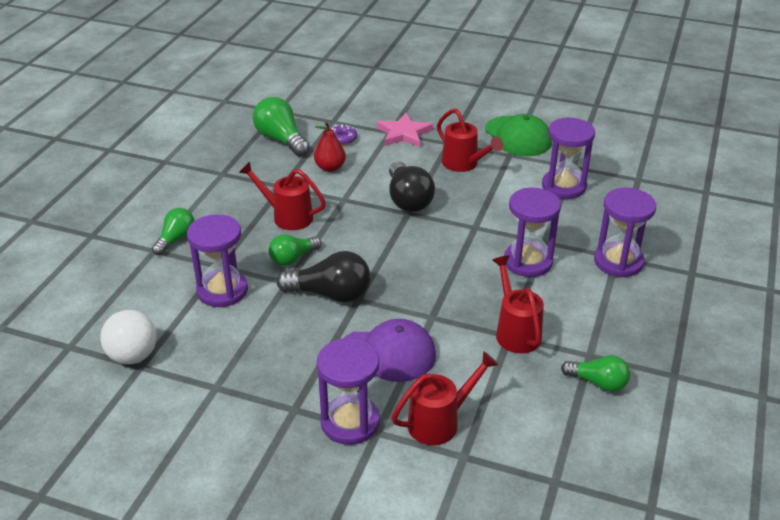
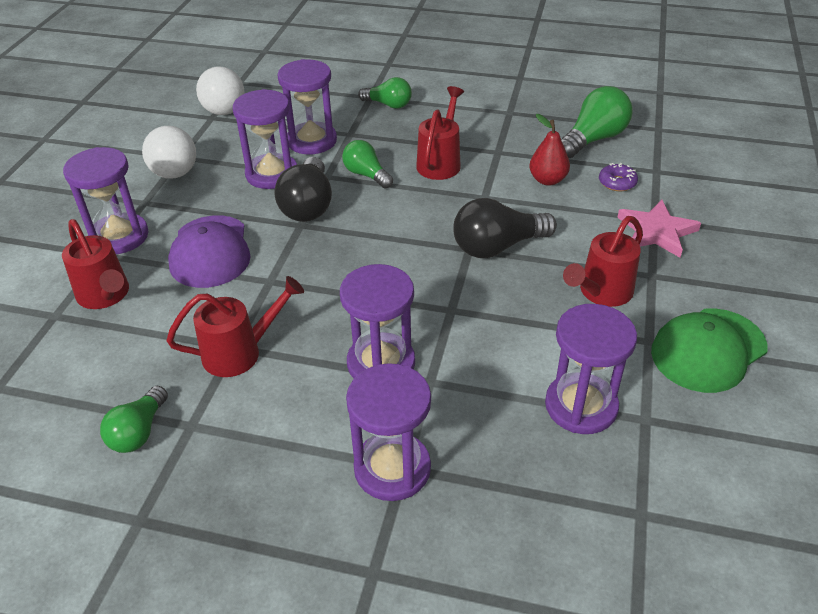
camera: 85 degrees right, 5 degrees up
none -> white ball [142,126,196,179]
none -> purple hourglass [233,89,297,189]

